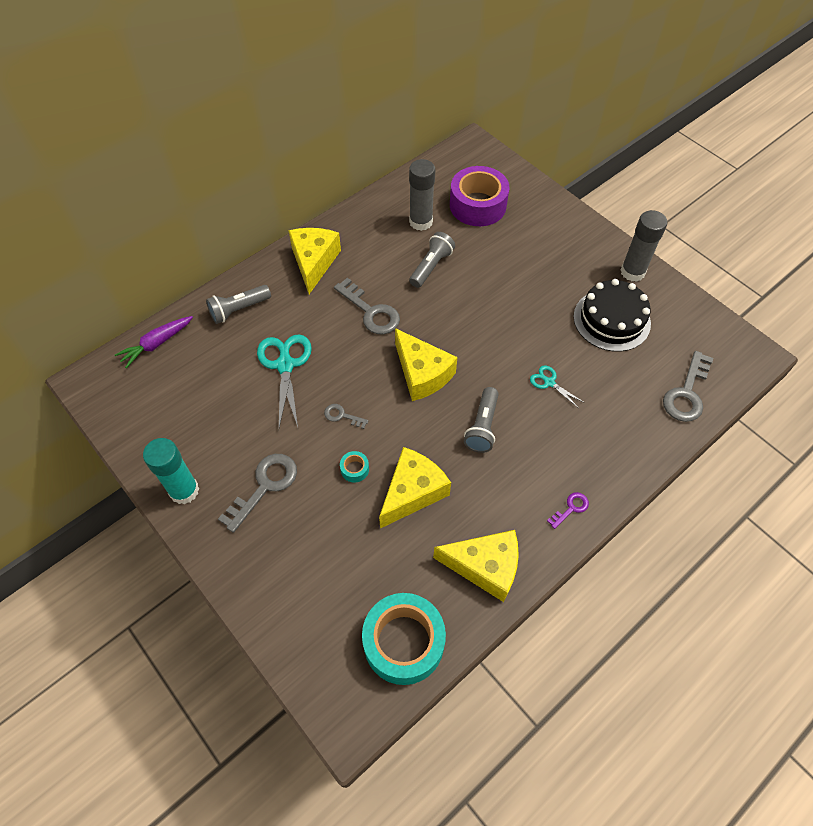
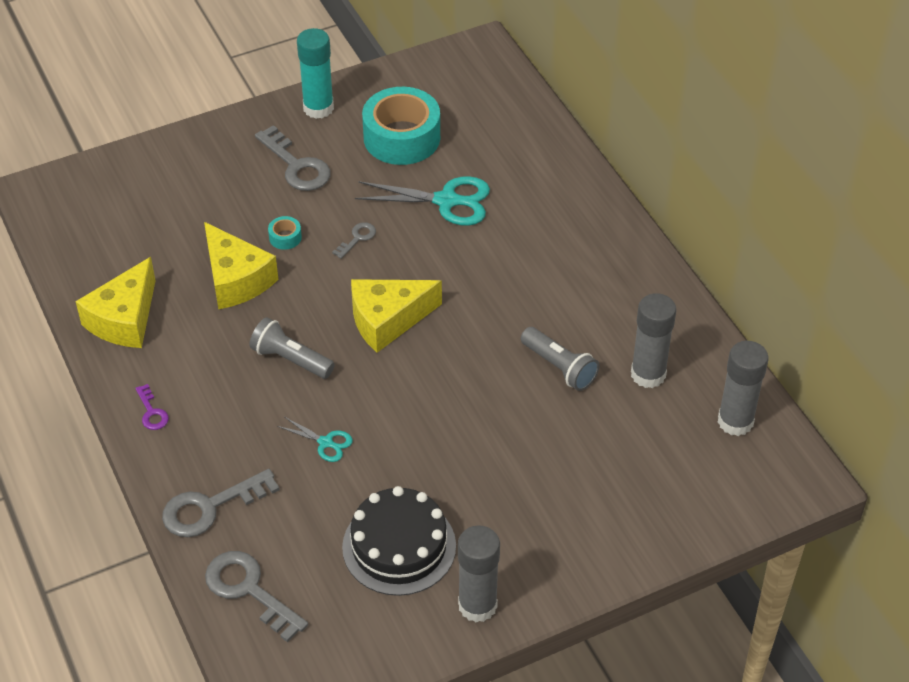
camera: 105 degrees right, 10 degrees down
purple carrot [115,316,193,369] -> none
grey flashlight [206,285,271,324] -> none
yellow cheese [288,228,341,294] -> none
grey key [334,277,400,334] -> grey key moved to [162,469,280,537]
turquoise tape [362,593,446,685] -> turquoise tape moved to [362,87,440,165]
purple tape [450,166,510,226] -> none
turquoise scissors [530,366,585,407] -> turquoise scissors turned 60 degrees clockwise [277,417,353,462]
none -> grey glue stick [718,341,769,436]

